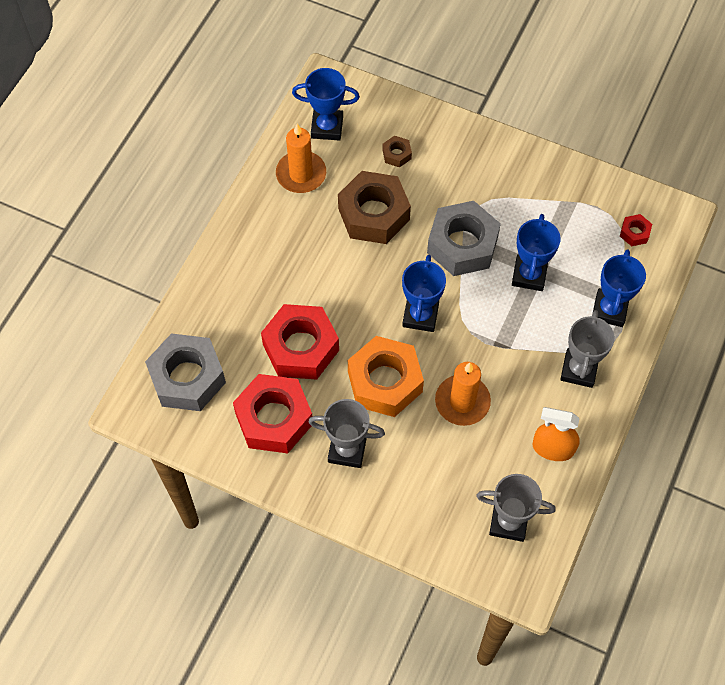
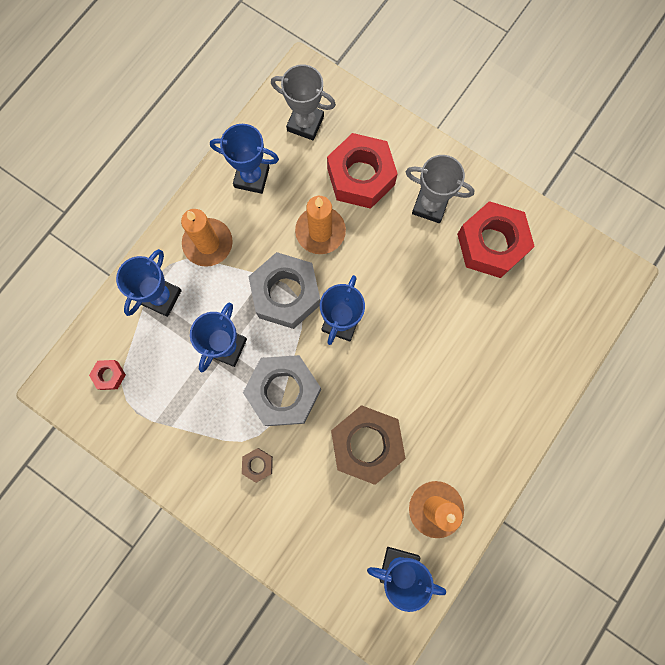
camera: 170 degrees left, 15 degrees up
grey nut [145,333,226,411] -> grey nut moved to [248,252,320,329]
red nut [261,304,339,380] -> red nut moved to [327,133,398,209]
orange nut [348,336,424,417] -> none
brown nut [382,136,412,167] -> brown nut moved to [242,448,273,483]
orange spray bottle [533,407,580,461] -> blue trophy [210,124,279,194]
grey trophy [560,310,615,388] -> orange candle [181,209,233,267]

